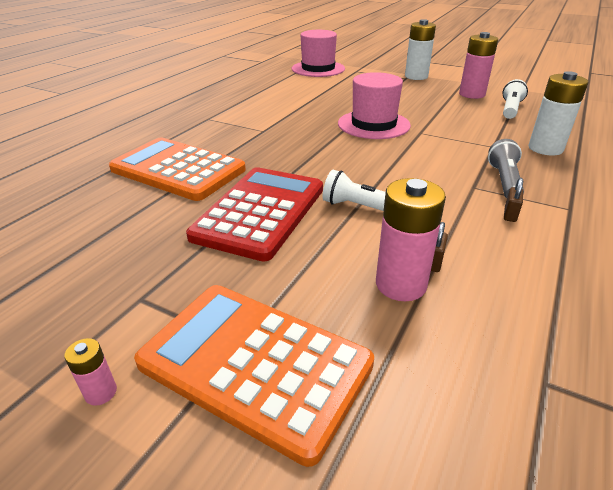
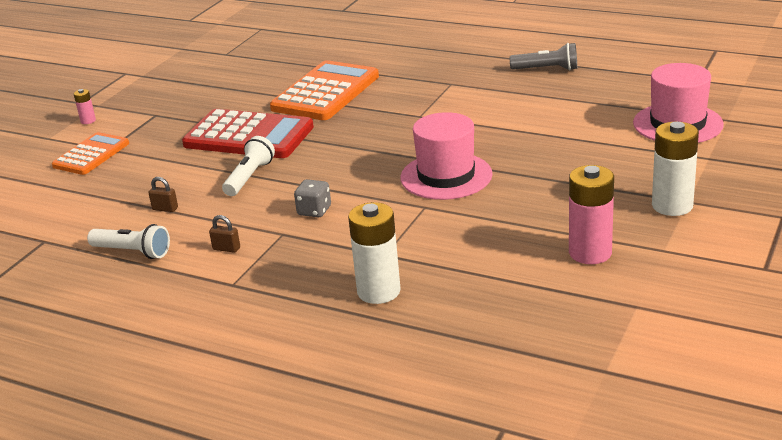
camera: 90 degrees right, 5 degrees down
orange calculator [134,285,374,467] -> orange calculator [52,132,129,175], size x0.60
pink battery [376,178,446,301] -> none
grey flashlight [488,139,524,198] -> grey flashlight moved to [510,43,577,70]
white flashlight [502,79,528,119] -> white flashlight moved to [87,224,170,259]
none -> grey dice [294,179,331,217]

